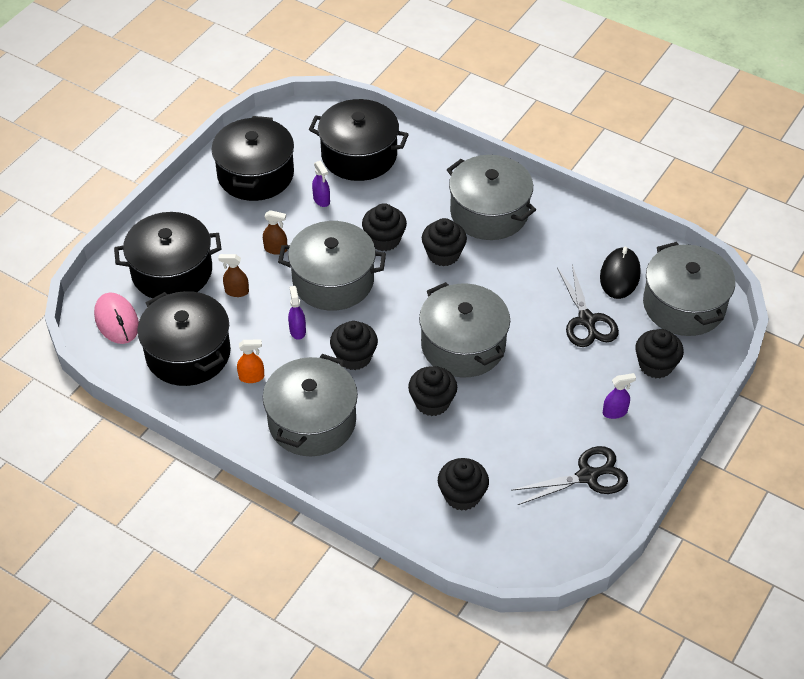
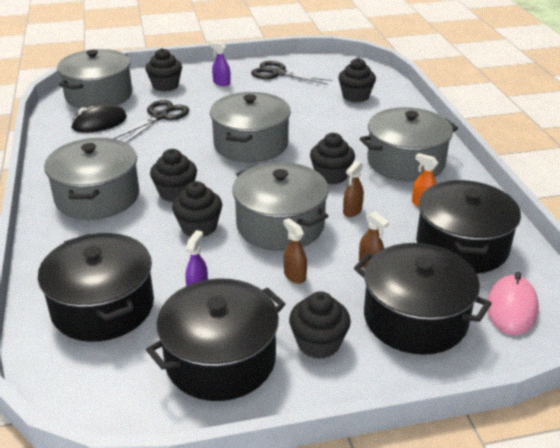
camera: 135 degrees left, 15 degrees down
purple spray bottle [288,286,306,340] -> brown spray bottle [343,161,364,217]
black cupcake [408,366,457,416] -> black cupcake moved to [289,291,351,359]

